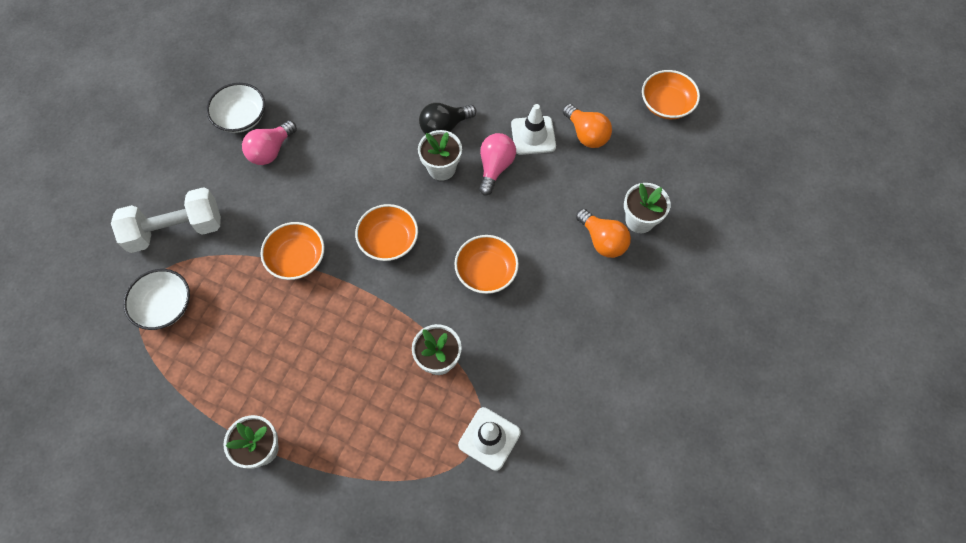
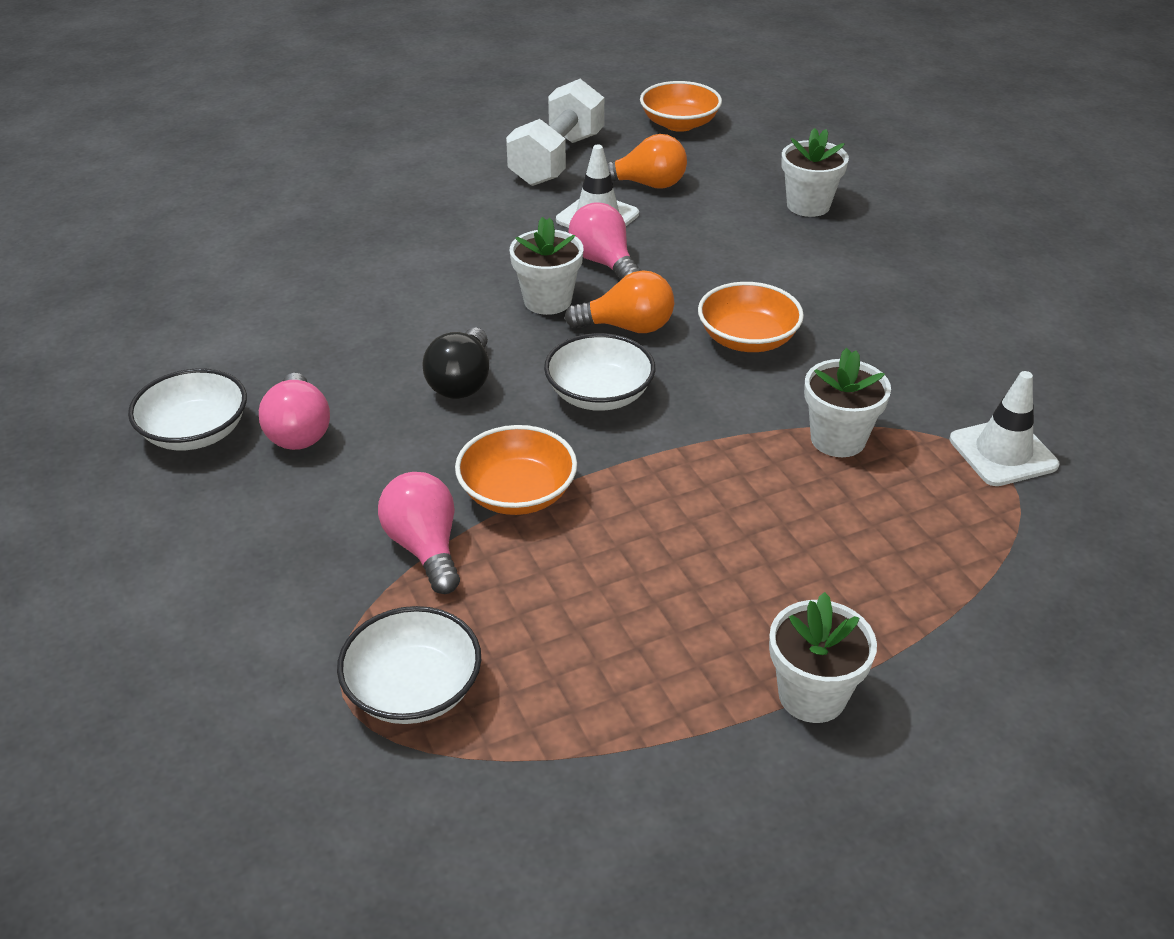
camera: 50 degrees left, 25 degrees down
white dumbbell [111,187,221,253] -> white dumbbell moved to [506,79,604,186]
orange bowl [355,204,418,261] -> white bowl [544,333,655,411]
black light bulb [419,103,476,134] -> black light bulb moved to [423,328,489,399]
orange light bulb [576,209,631,258] -> orange light bulb moved to [564,270,674,333]
none -> pink light bulb [378,472,460,594]

